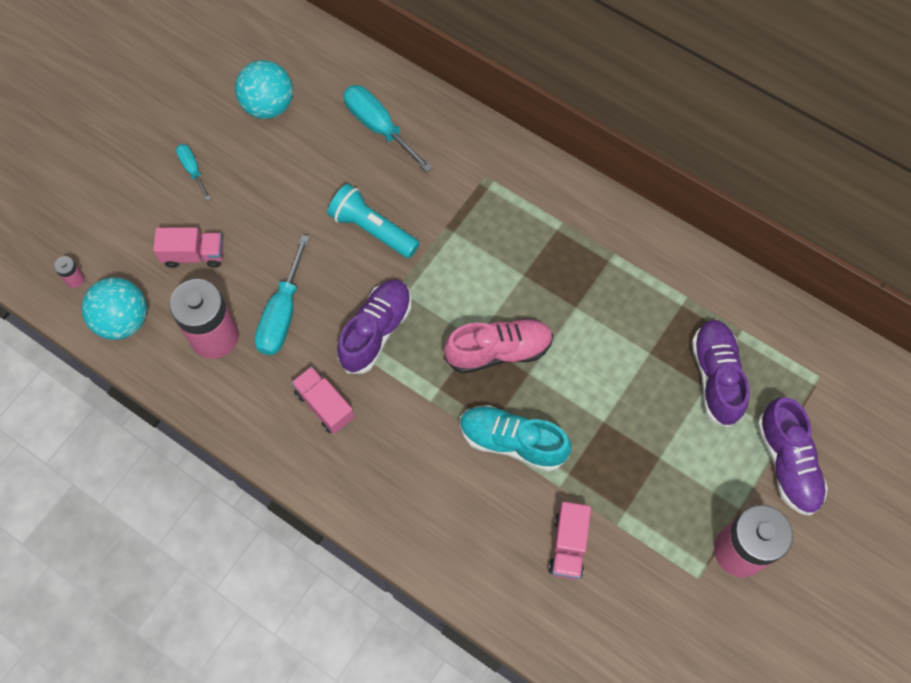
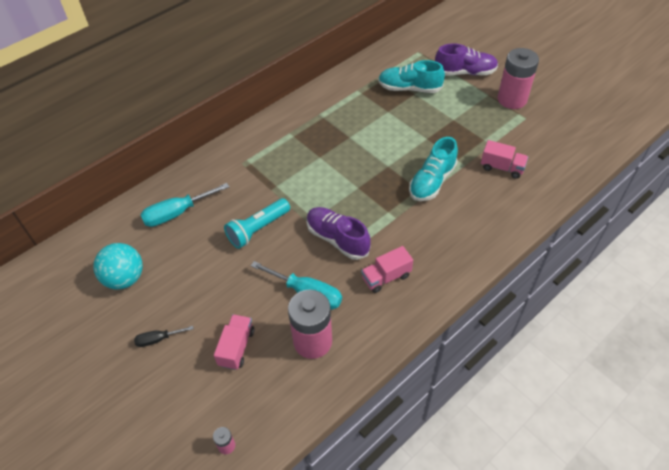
camera: 75 degrees left, 15 degrees down
turquoise ball [82,277,147,340] -> none
turquoise screwdriver [176,144,211,201] -> black screwdriver [134,326,194,347]
pink shoe [444,318,553,374] -> none
purple shoe [692,320,750,428] -> turquoise shoe [378,60,445,93]

